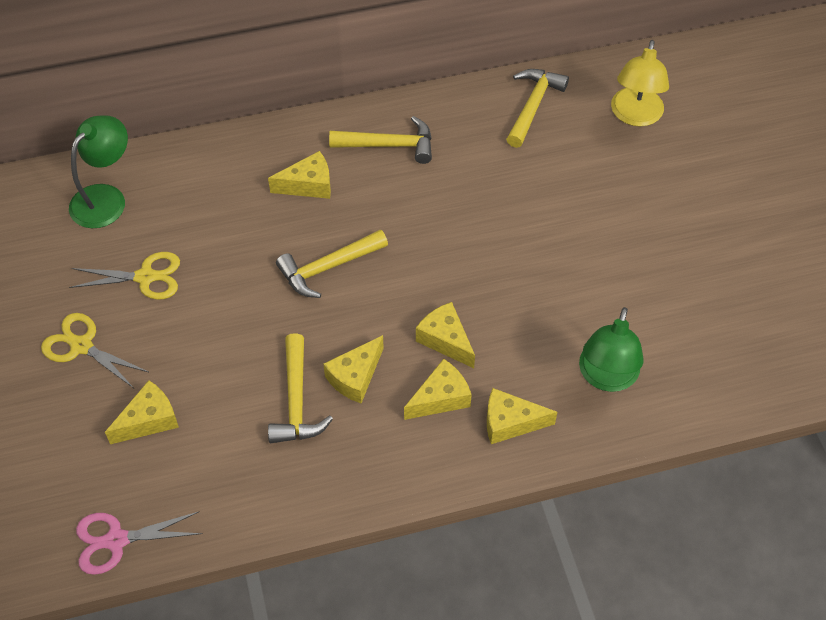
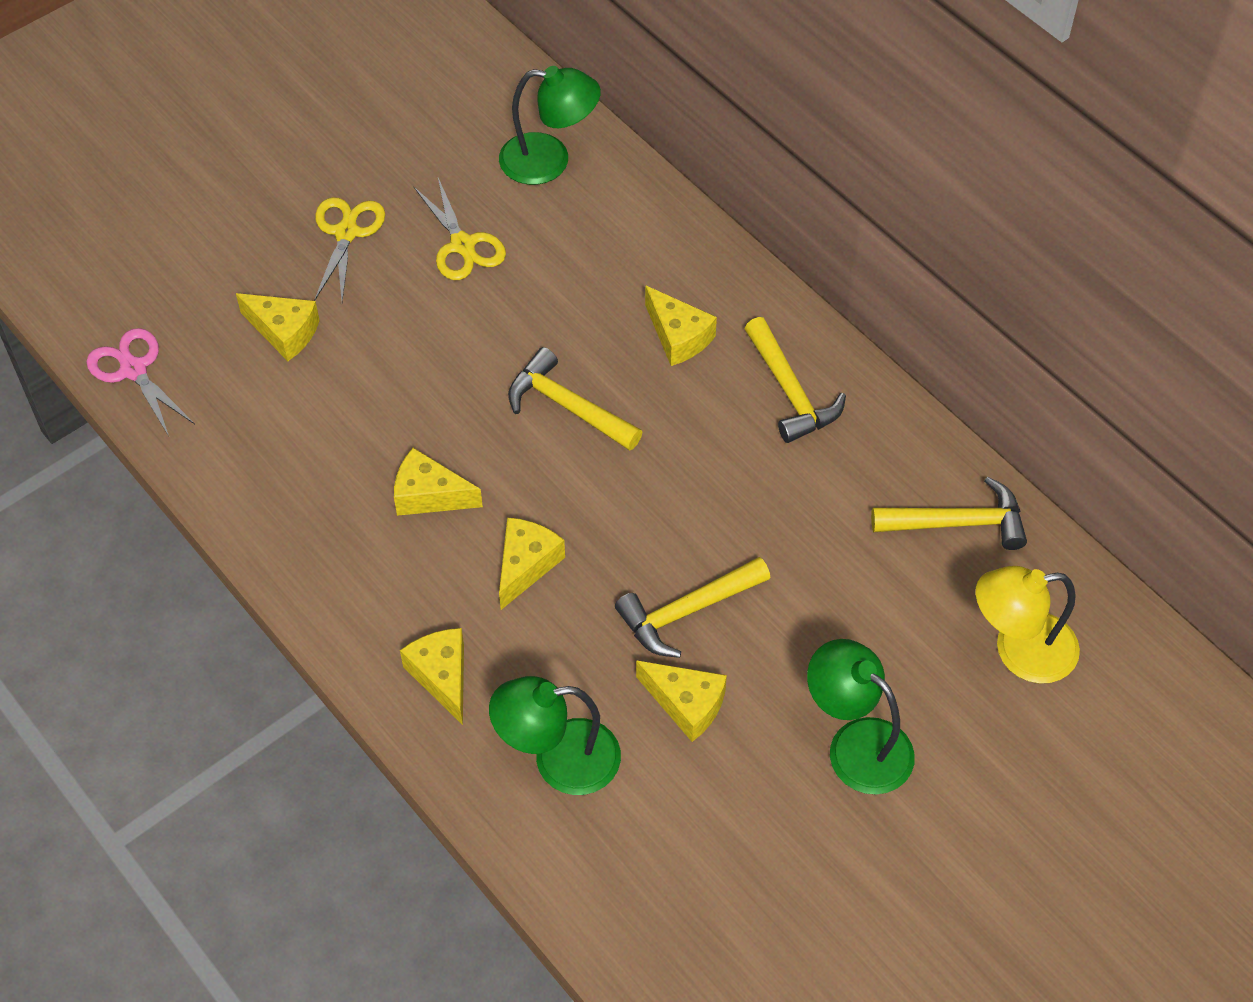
camera: 65 degrees right, 0 degrees up
yellow hammer [268,333,333,443] -> yellow hammer moved to [615,557,770,658]
yellow cheese [404,359,472,420] -> yellow cheese moved to [636,660,727,742]
none -> green lamp [807,639,915,795]

